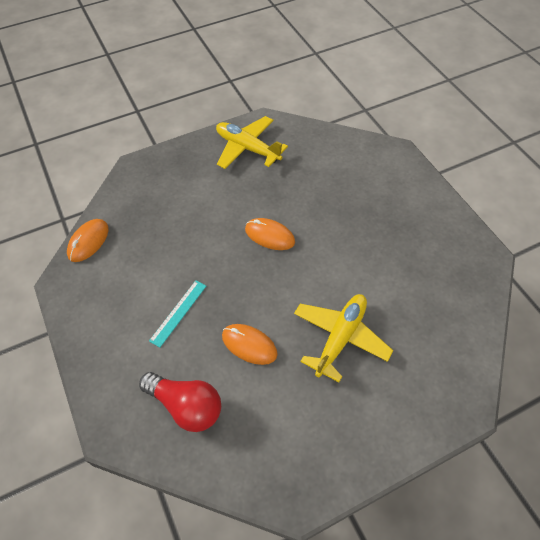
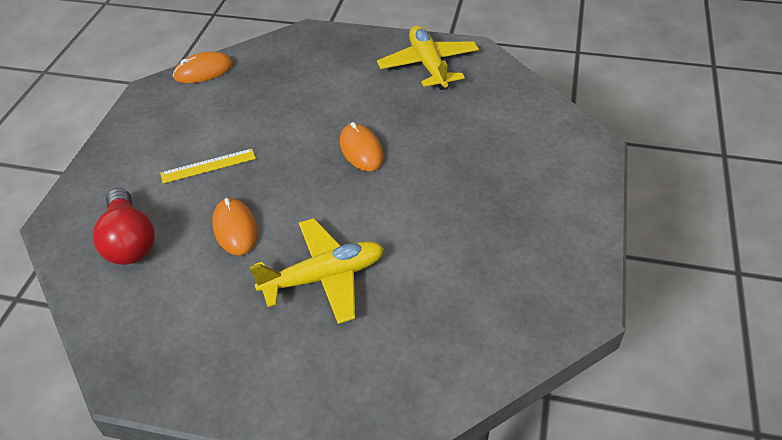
camera: 40 degrees right, 10 degrees down
turquoise ruler [149,280,206,347] -> yellow ruler [160,149,256,183]

